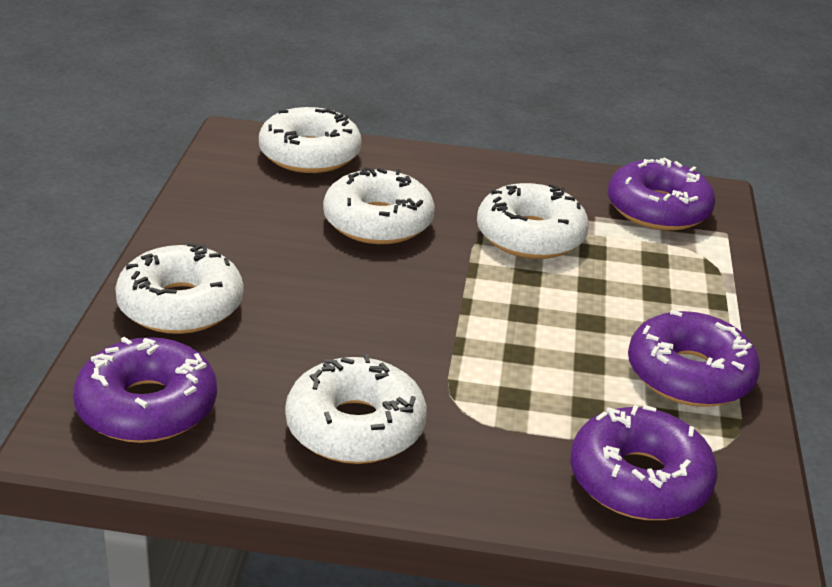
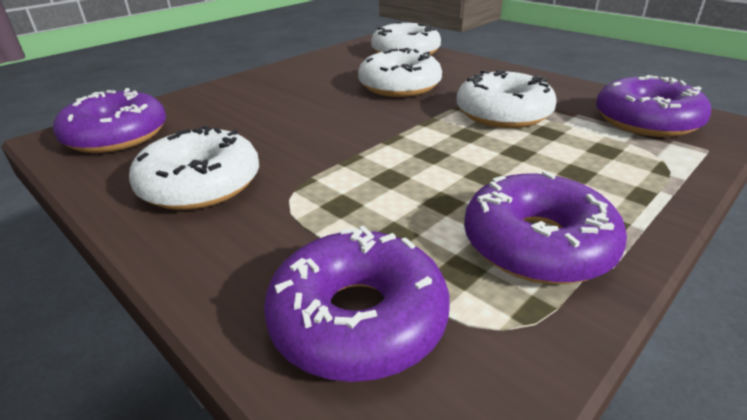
camera: 40 degrees right, 0 degrees up
white donut [115,243,243,334] -> none

